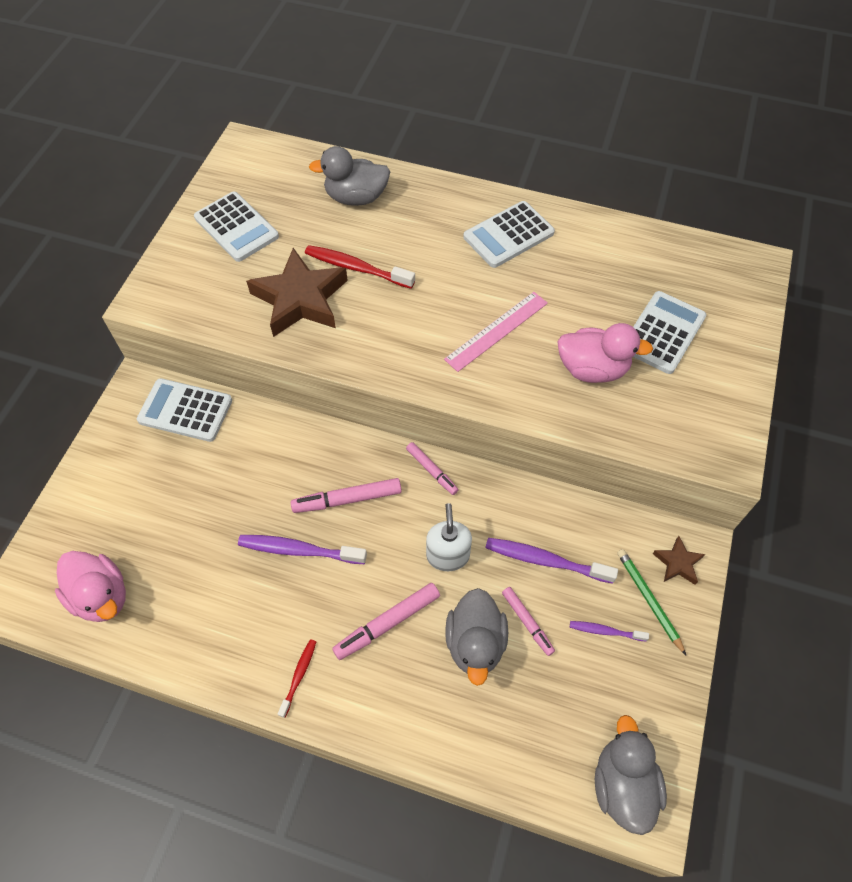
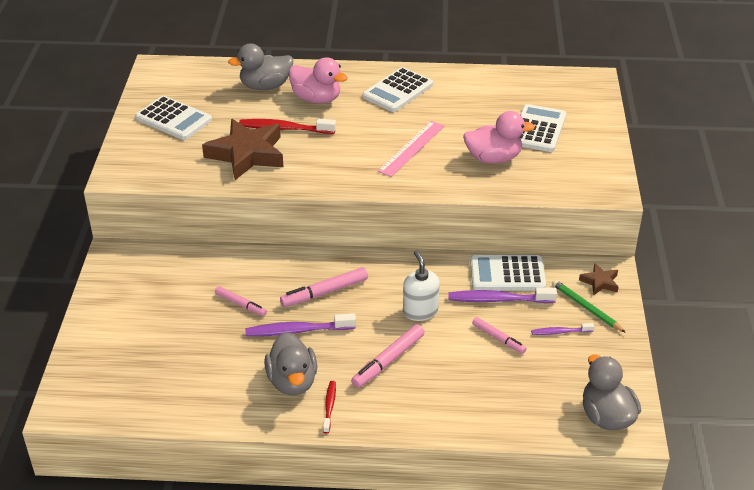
camera: 15 degrees left, 20 degrees down
pink duck [55,551,126,622] -> pink duck moved to [289,57,348,104]
white calculator [137,378,232,442] -> white calculator moved to [470,255,546,291]
pink marker [406,442,458,495] -> pink marker moved to [215,286,267,316]
grey duck [445,588,508,686] -> grey duck moved to [264,332,317,395]

